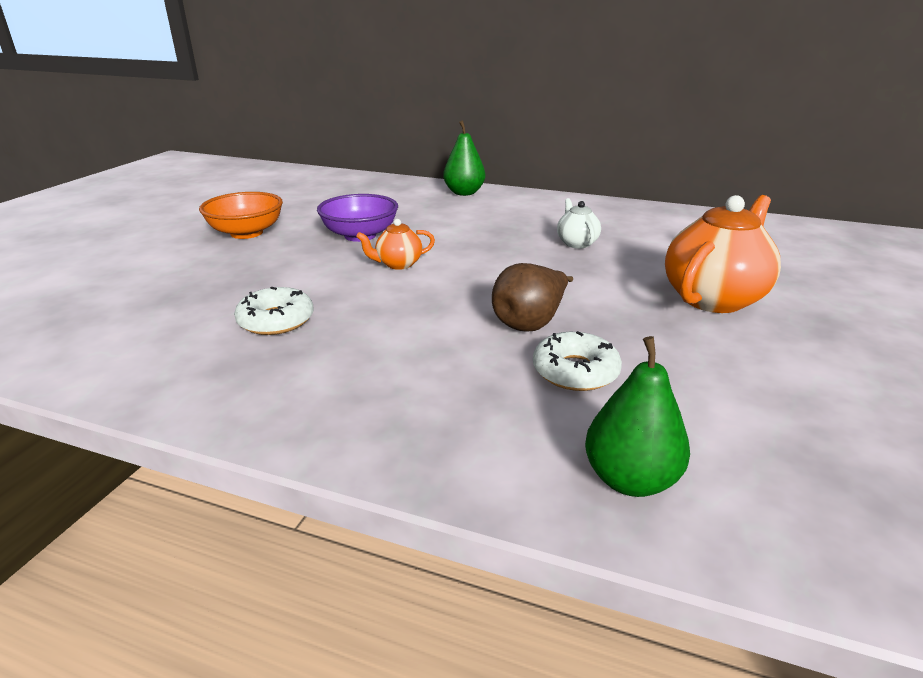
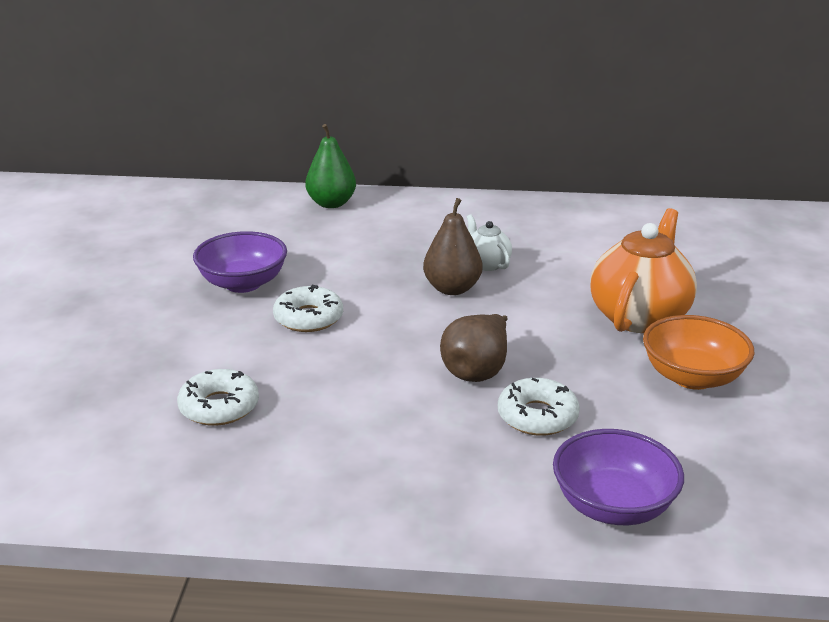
camera: 15 degrees left, 0 degrees up
orange bowl [199,192,283,239] -> orange bowl moved to [643,315,754,390]
orange teapot [356,219,435,270] -> white donut [273,285,343,332]
green pear [585,336,690,497] -> purple bowl [553,429,684,525]
none -> brown pear [423,198,482,295]

